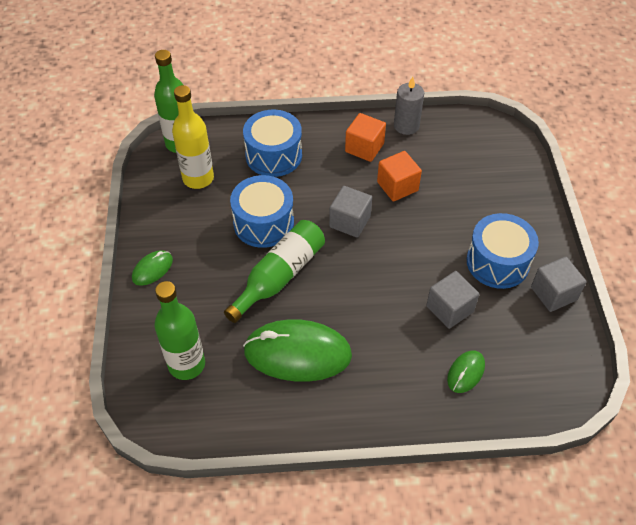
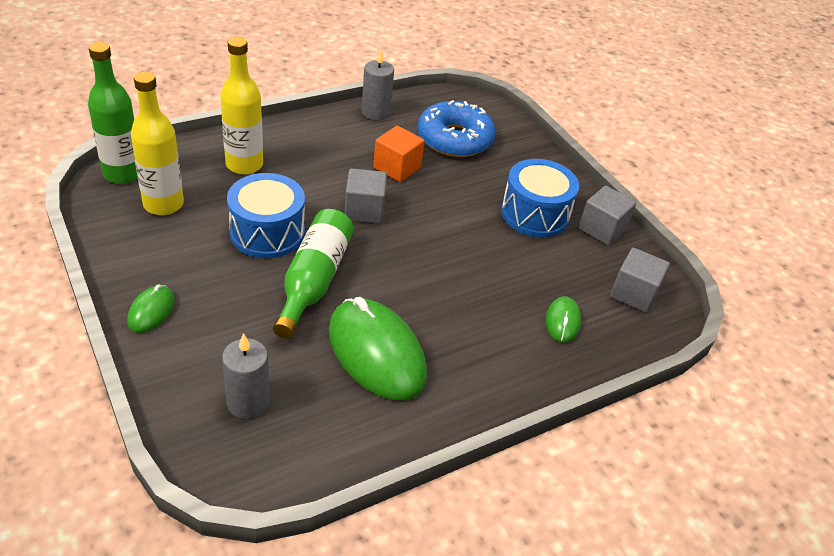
camera: 30 degrees left, 10 degrees down
green bottle [154,281,205,380] -> grey candle [222,333,270,419]
blue drum [243,110,302,177] -> yellow bottle [220,37,263,175]
green mouse [243,319,352,382] -> green mouse turned 75 degrees clockwise [329,297,427,401]
orange cube [345,113,386,162] -> none
grey cube [426,271,479,329] -> grey cube moved to [610,248,670,313]
none -> blue donut [417,100,495,157]

